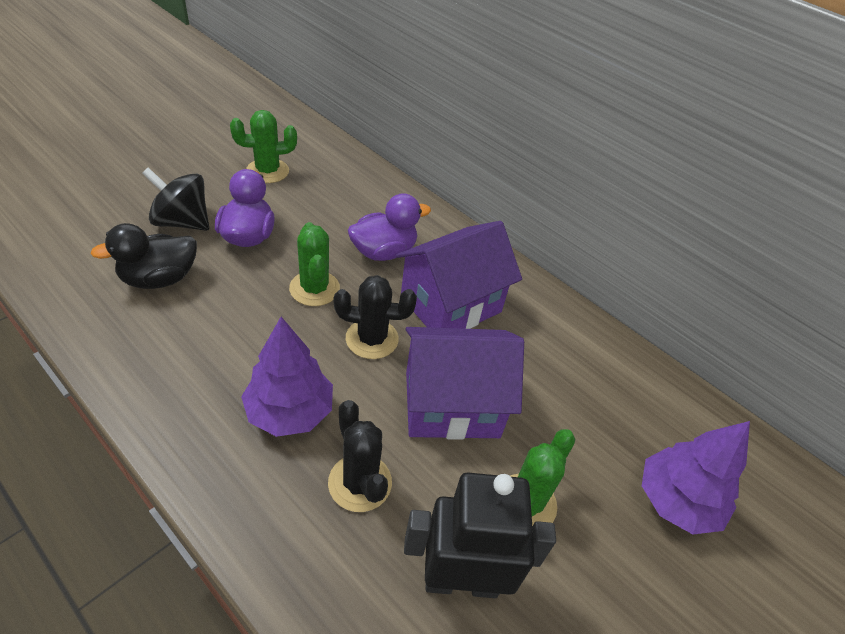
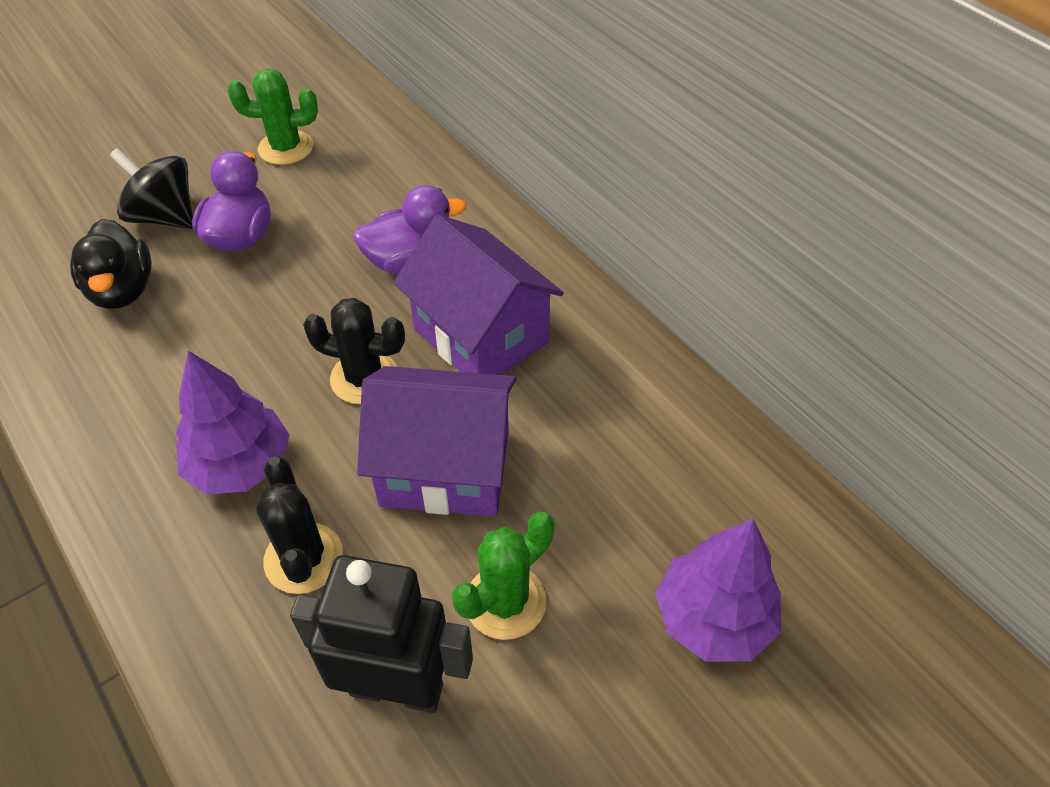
camera: 15 degrees right, 5 degrees up
black duck [90,223,197,289] -> black duck turned 90 degrees counterclockwise [70,219,152,309]
green cactus [289,222,340,306] -> none
purple house [396,221,522,329] -> purple house turned 75 degrees clockwise [393,215,564,375]

